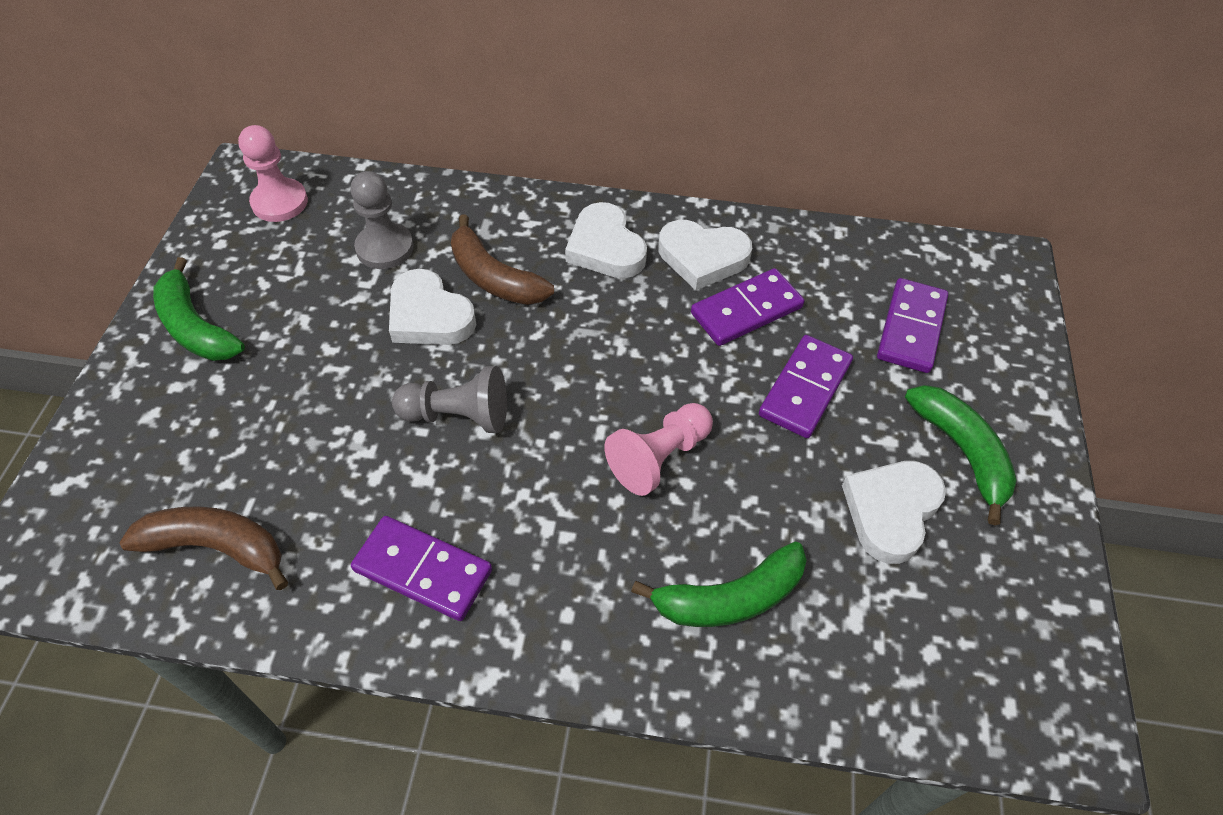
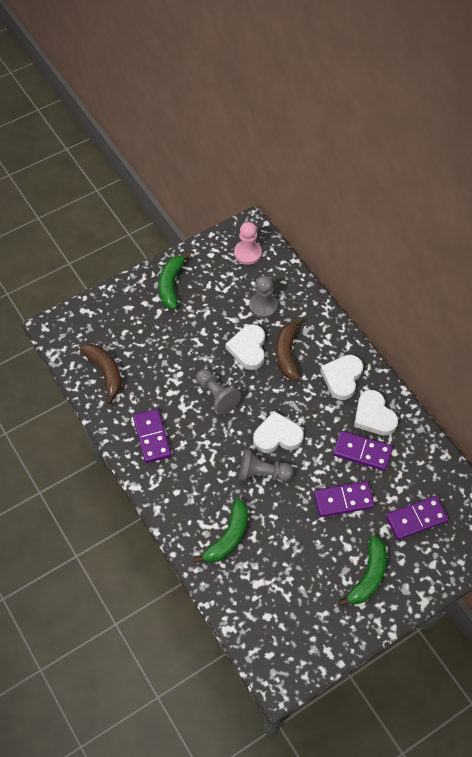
camera: 50 degrees right, 5 degrees up
pink pawn [604,403,713,496] -> grey pawn [239,449,294,482]
green banana [631,541,807,627] -> green banana turned 90 degrees counterclockwise [194,498,248,563]
white heart [842,461,946,564] -> white heart moved to [253,411,304,453]

